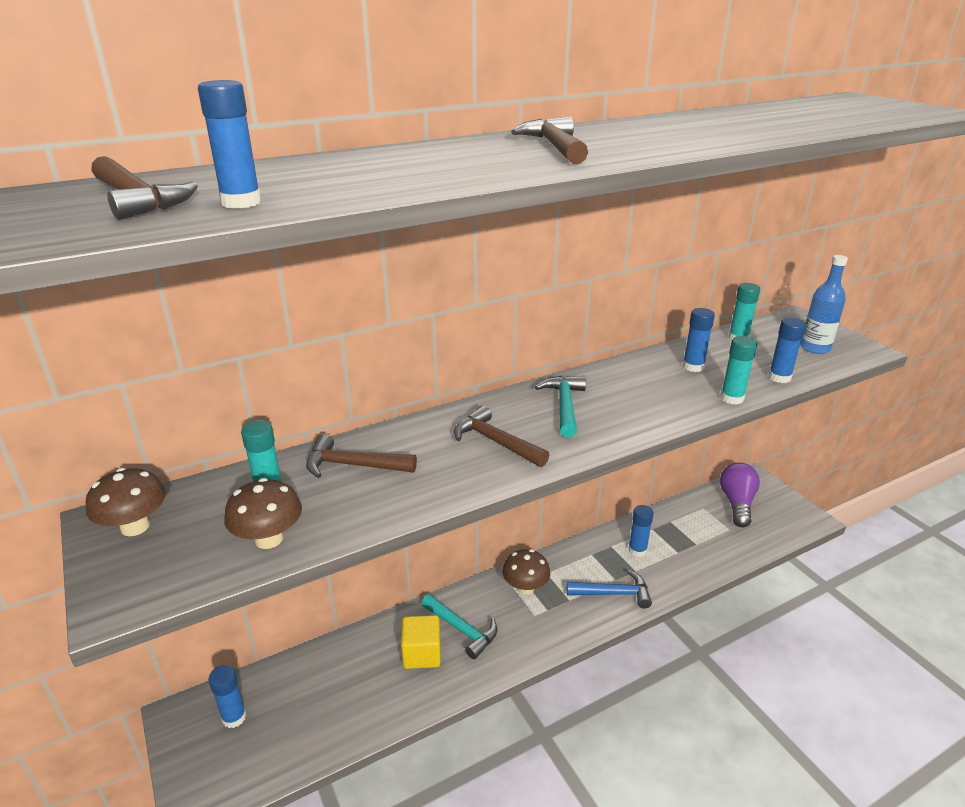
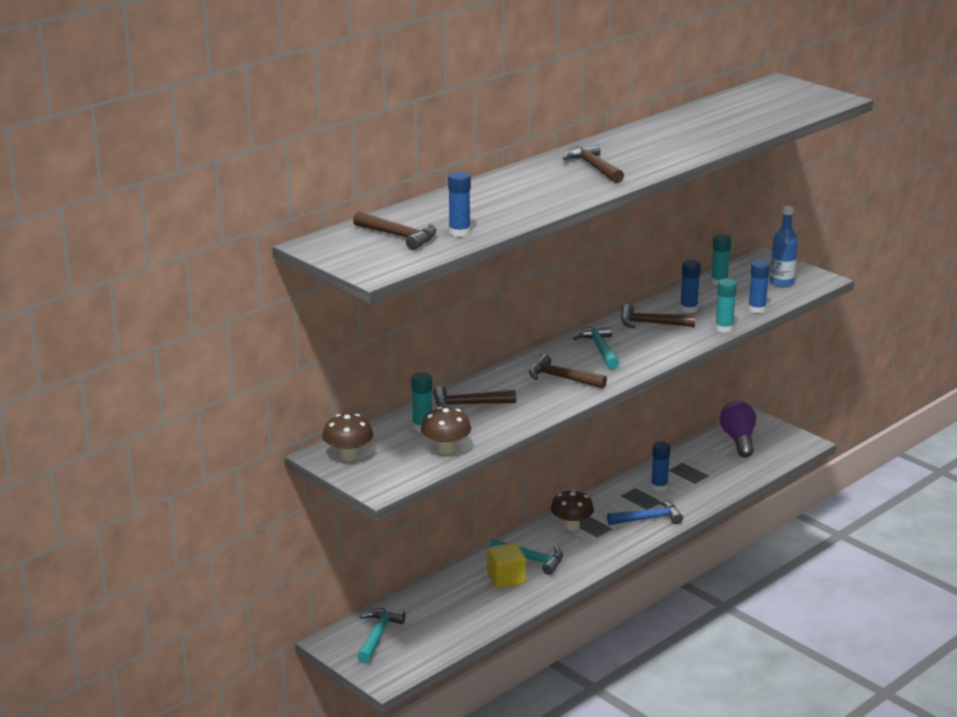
camera: 15 degrees left, 5 degrees down
blue glue stick [209,665,246,728] -> turquoise hammer [357,608,405,663]
none -> brown hammer [621,304,695,329]

